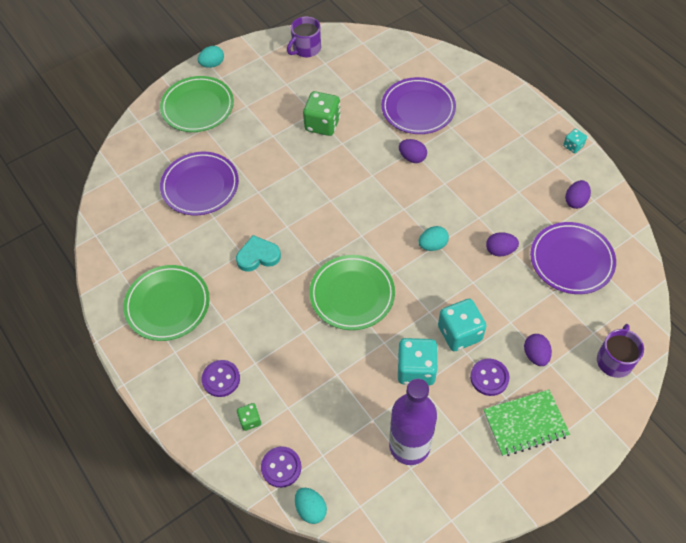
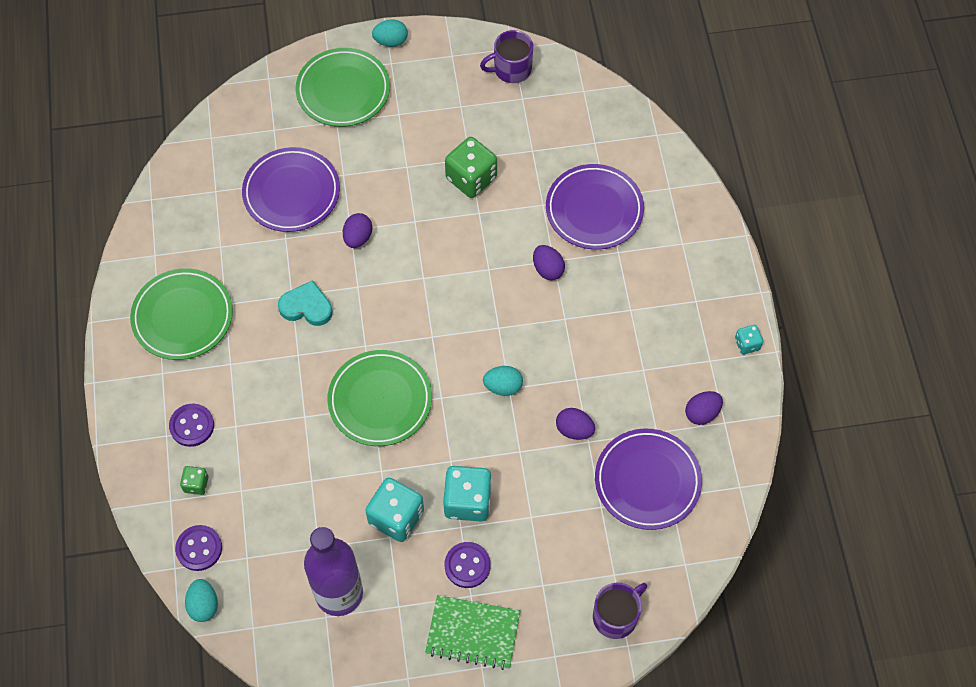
camera: 25 degrees right, 5 degrees up
purple egg [524,334,552,366] -> purple egg moved to [343,213,372,248]

